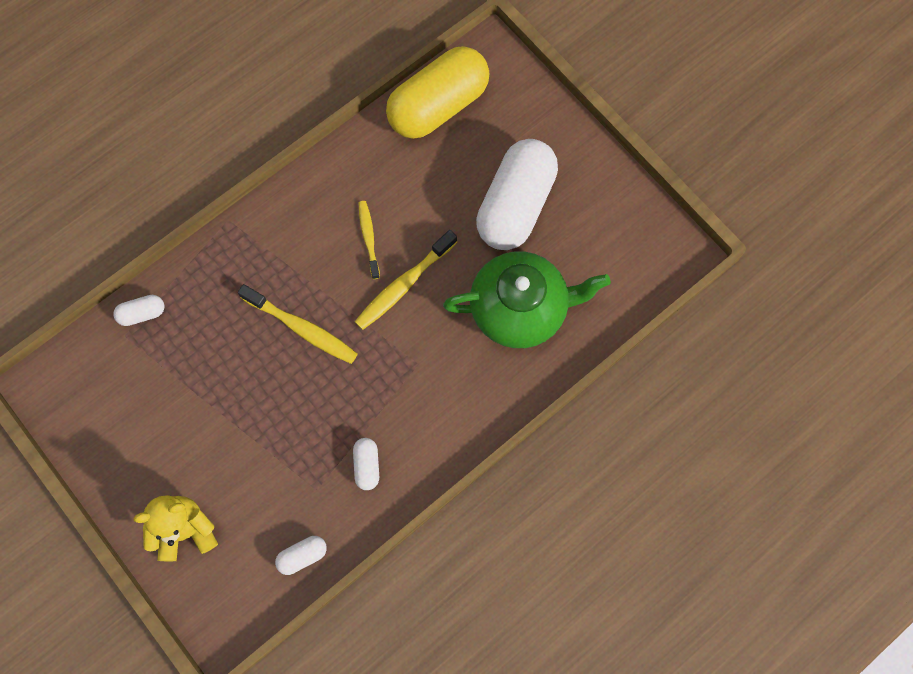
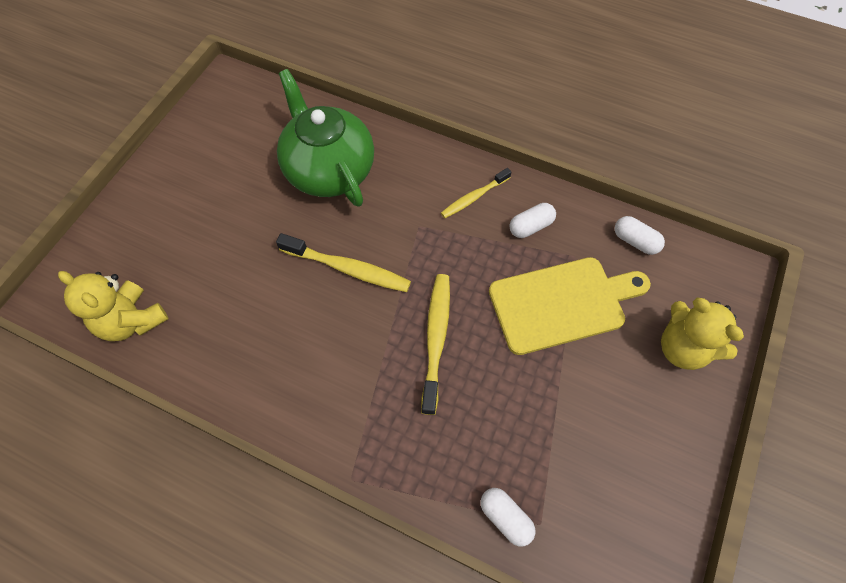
camera: 115 degrees left, 10 degrees down
yellow toothbrush [359,201,380,279] -> yellow toothbrush moved to [441,168,511,218]
yellow capsule [386,46,489,139] -> yellow teddy bear [58,271,168,341]
white capsule [476,139,558,250] -> none
none -> yellow cutting board [489,257,651,355]

